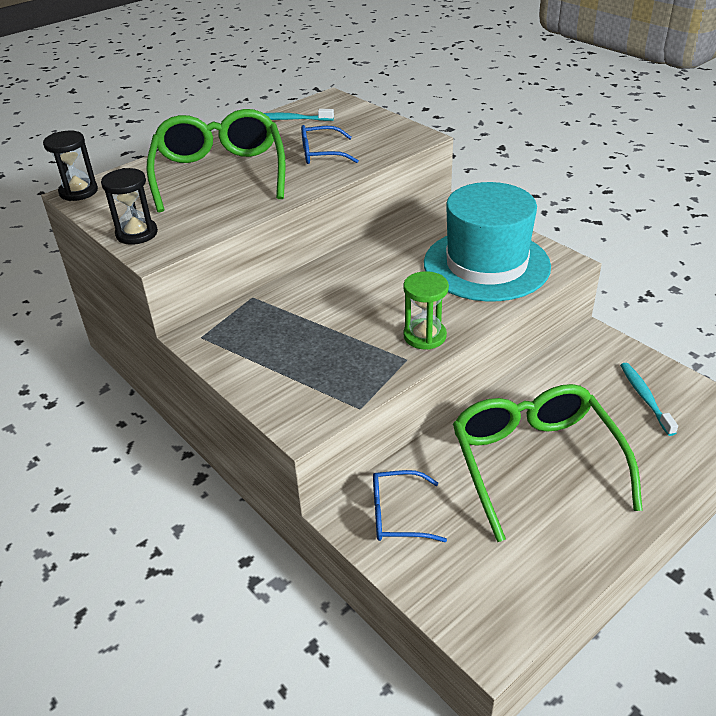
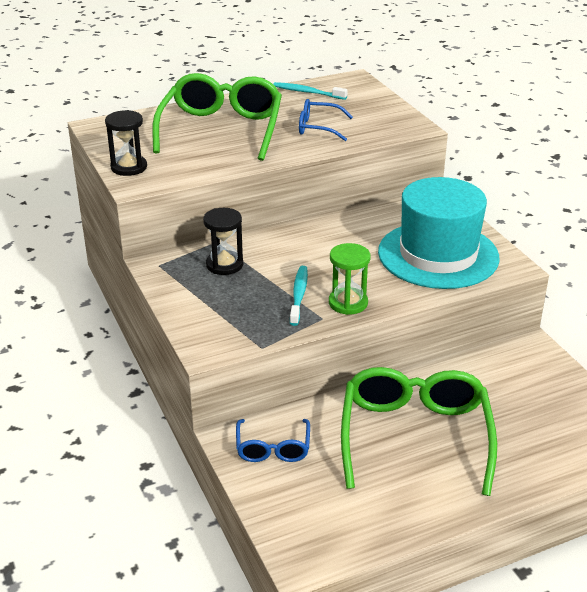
camera: 15 degrees right, 5 degrees down
black hourglass [43,131,98,201] -> black hourglass moved to [203,208,243,275]
blue glasses [373,470,447,542] -> blue glasses turned 105 degrees counterclockwise [236,419,310,462]
turquoise toothbrush [620,363,678,436] -> turquoise toothbrush moved to [290,266,308,326]

